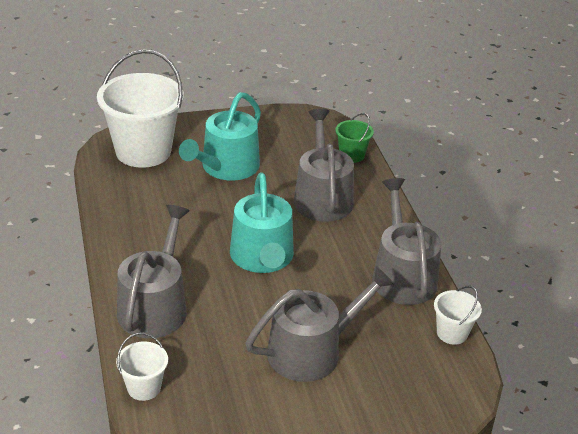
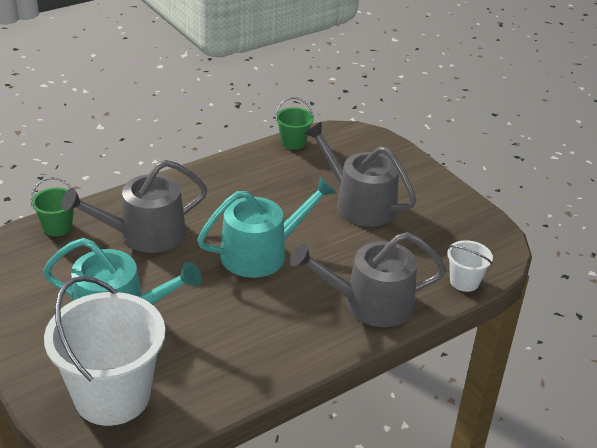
camera: 110 degrees left, 0 degrees up
grey watering can [372,178,441,305] -> none
white bucket [434,286,482,345] -> green bucket [276,97,314,150]

